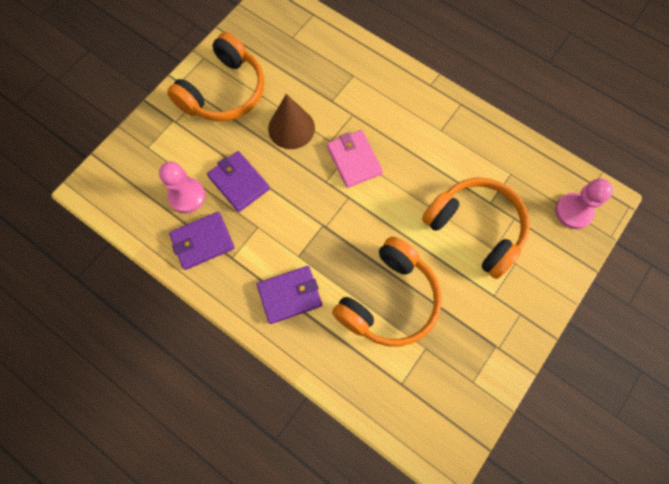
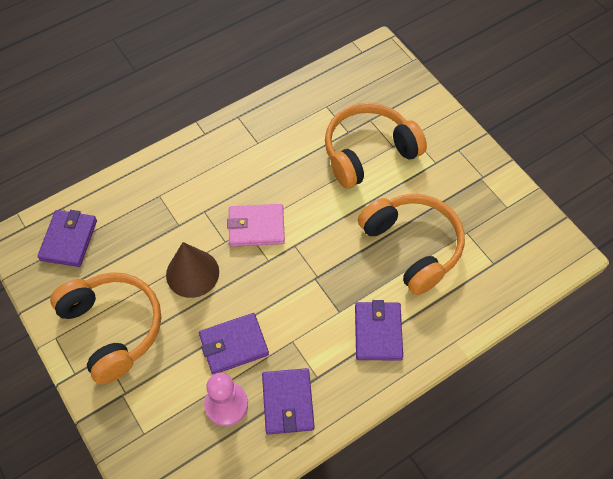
camera: 70 degrees left, 10 degrees down
pink pawn [555,178,613,229] -> none
none -> purple wallet [37,210,97,267]

